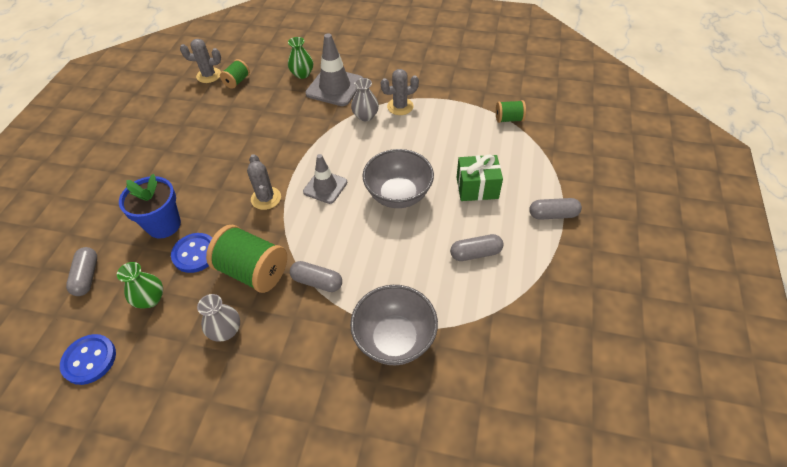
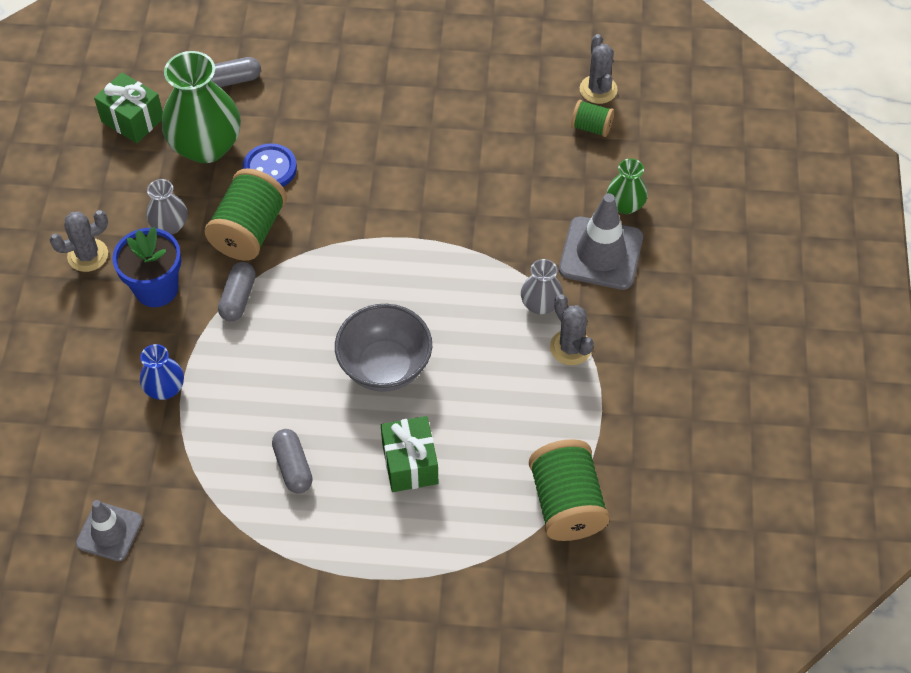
camera: 80 degrees right, 5 degrees up
blue button [60,334,116,385] -> green gift [94,73,163,143]
green vase [117,262,163,308] -> green vase [161,51,241,163], size x1.96
blue flower pot [119,174,181,239] -> blue flower pot moved to [112,227,181,307]
grey cactus [247,154,281,210] -> grey cactus moved to [50,210,108,272]
grey traffic cone [303,154,347,204] -> grey traffic cone moved to [76,500,142,561]
grey bowl [350,285,438,365] -> blue vase [140,344,184,400]
green spool [496,100,526,123] -> green spool [529,439,610,541], size x1.91
grey capsule [529,198,582,220] -> none

